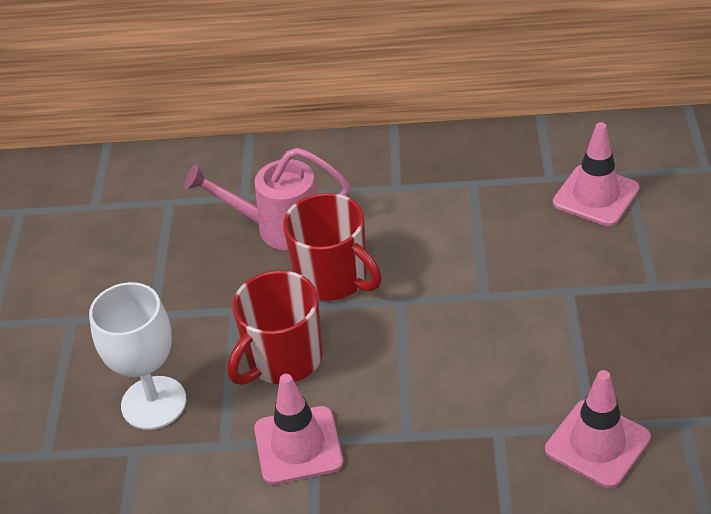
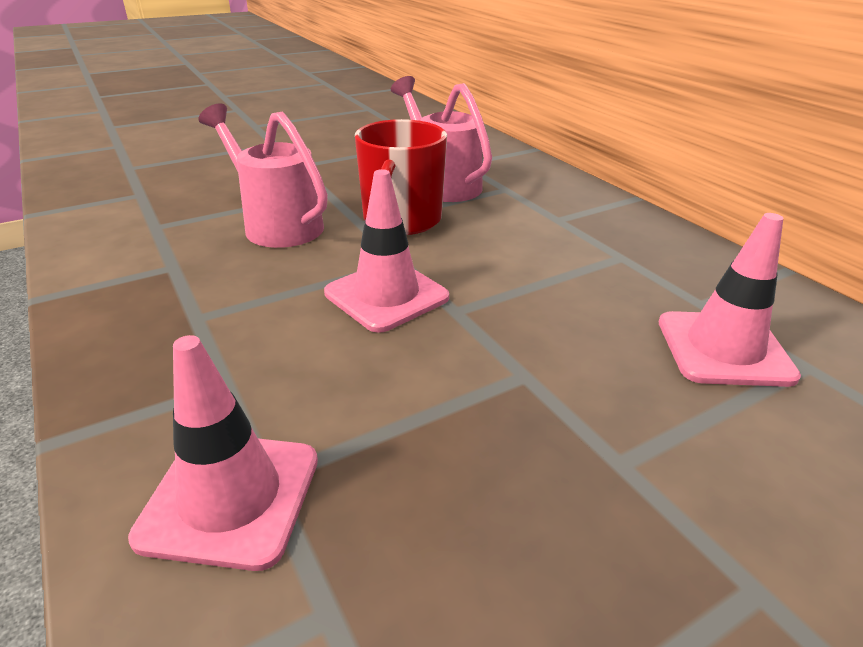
camera: 55 degrees right, 10 degrees down
white goblet [89,282,186,430] -> none
red mug [227,270,323,385] -> pink watering can [198,103,328,248]
pink traffic cone [254,374,343,485] -> pink traffic cone moved to [324,169,449,333]

